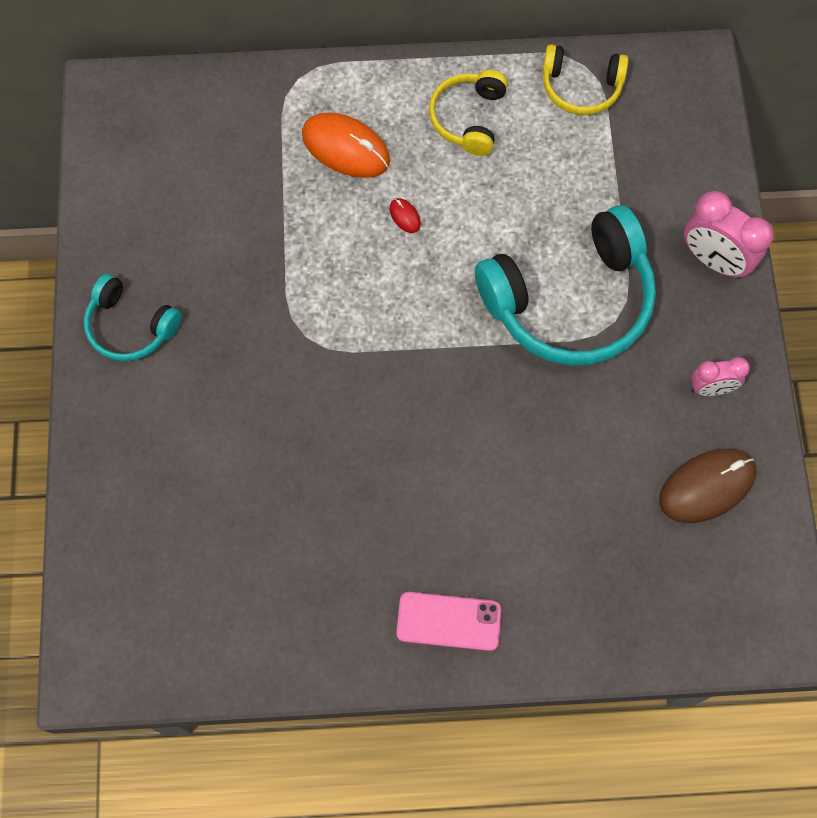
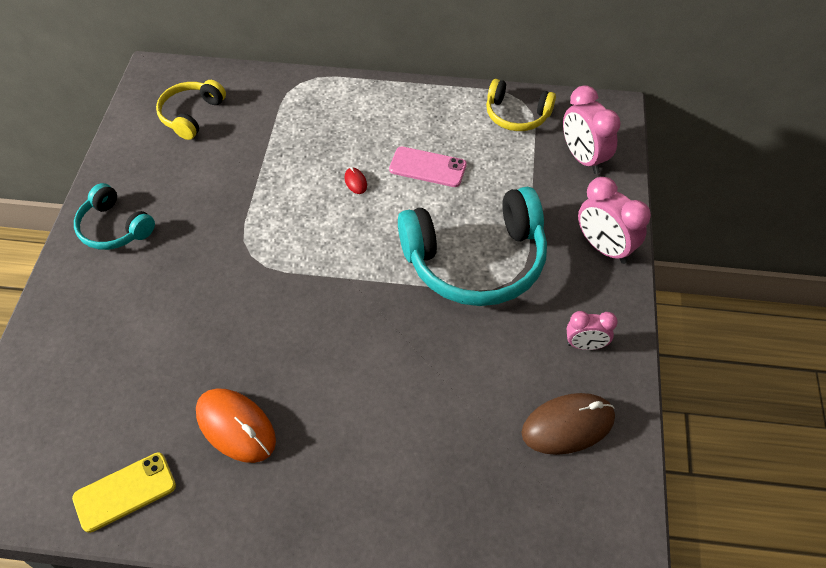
camera: 10 degrees right, 15 degrees down
orange mouse [302,112,390,178] -> orange mouse moved to [196,388,276,463]
pink phone [396,592,502,651] -> pink phone moved to [389,146,467,187]
yellow headphones [429,70,508,156] -> yellow headphones moved to [156,80,226,140]
none -> yellow phone [72,452,176,533]
none -> pink clock [563,85,621,174]

